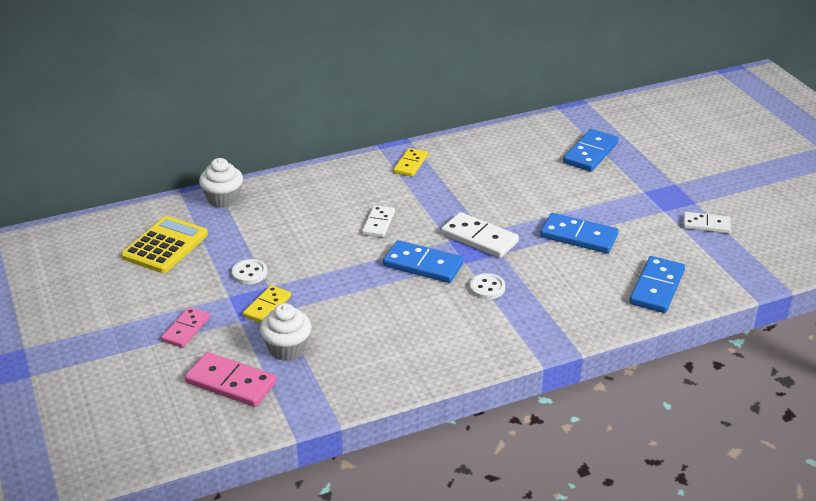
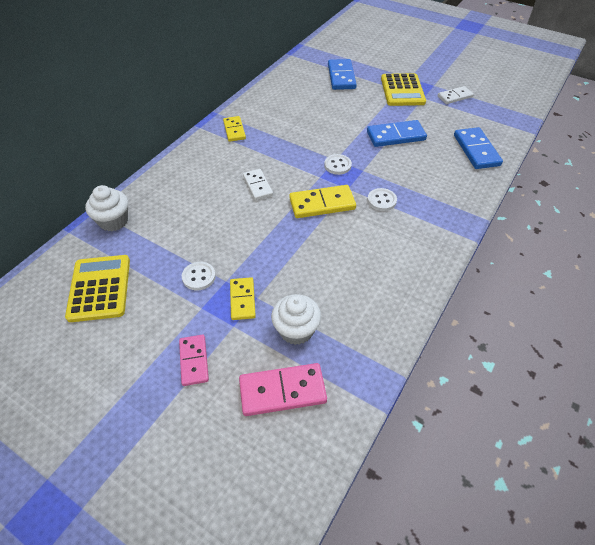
camera: 35 degrees left, 15 degrees up
blue domino [383,240,464,283] -> yellow domino [289,185,356,218]
white domino [441,212,519,258] -> white button [324,154,352,175]
none -> yellow calculator [381,73,426,106]

